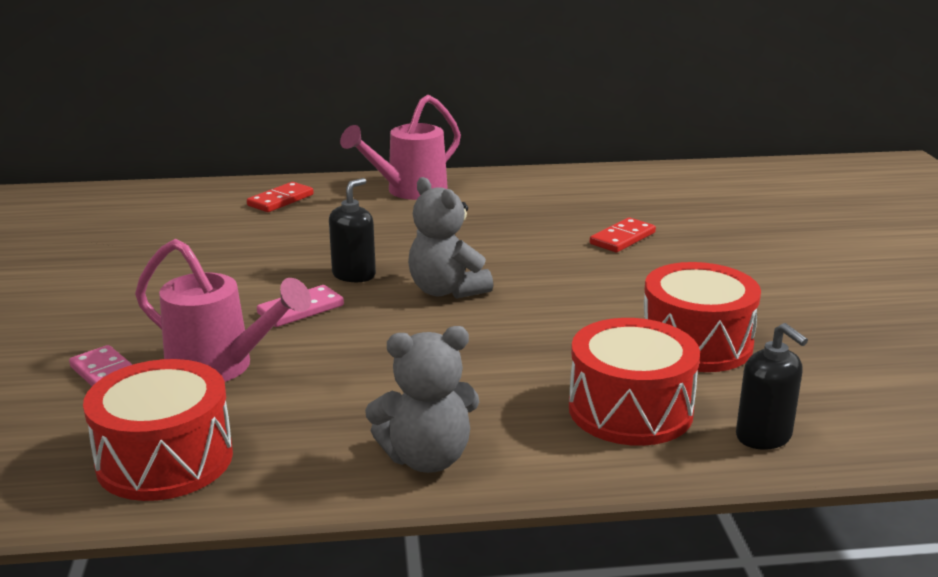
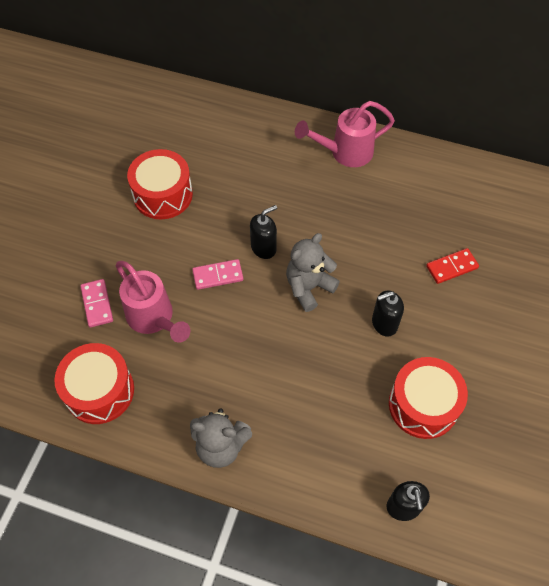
camera: 25 degrees right, 35 degrees up
red domino [247,182,314,212] -> none
grey teddy bear [408,177,493,299] -> grey teddy bear turned 60 degrees clockwise [286,233,340,312]
red drum [569,318,700,446] -> red drum moved to [127,149,193,219]
none -> black soap dispenser [372,291,404,337]

